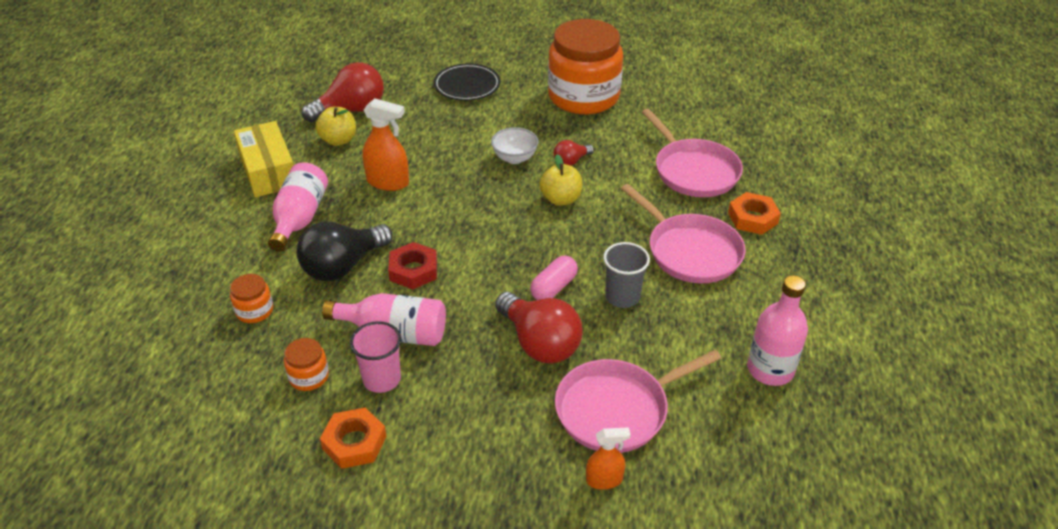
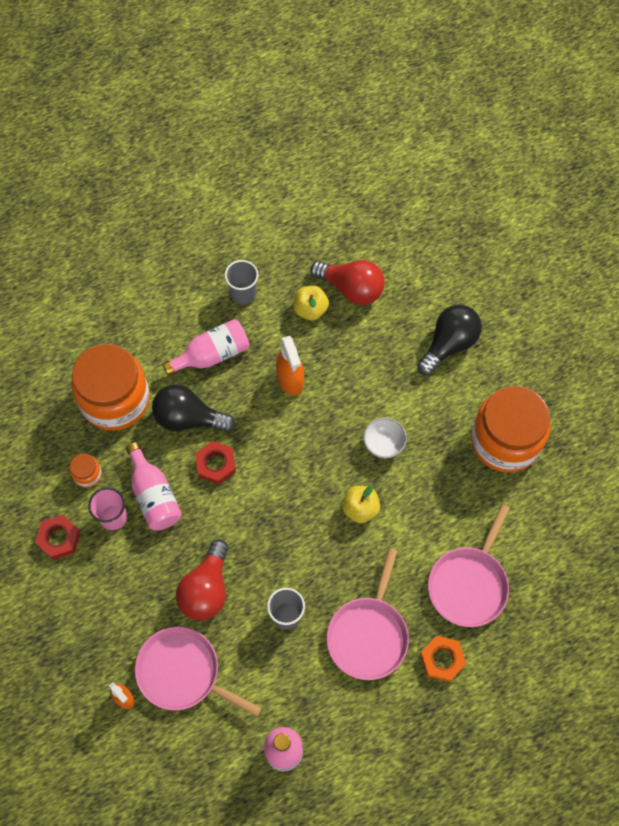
camera: 55 degrees right, 25 degrees up
orange jar [230,274,273,323] -> orange jar [71,344,150,431], size x2.49
yellow box [234,121,294,197] -> grey cup [225,260,259,305]
orange nut [320,408,387,469] -> red nut [35,515,80,560]
black plate [434,63,501,101] -> black light bulb [417,305,482,375]
pink capsule [530,256,578,300] -> none
red light bulb [554,140,594,166] -> none

